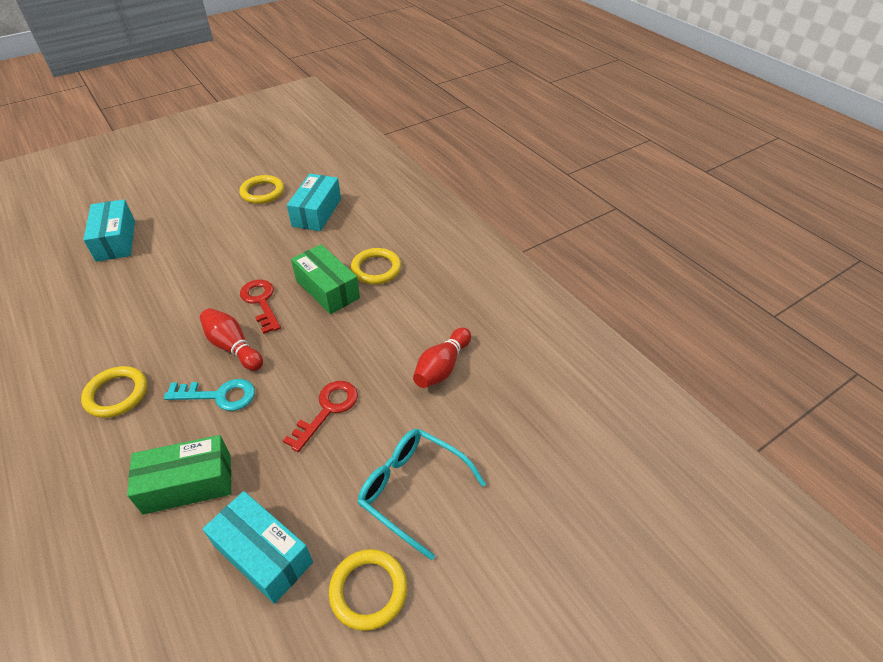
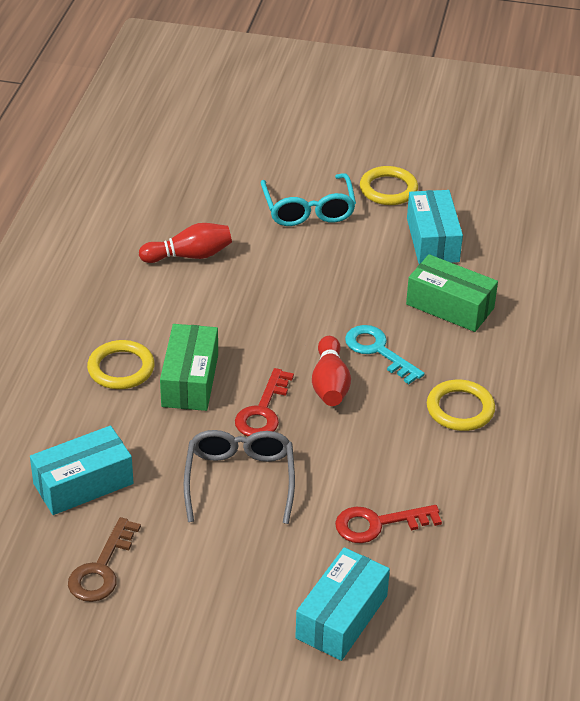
camera: 135 degrees left, 5 degrees down
yellow ring [239,175,284,204] -> brown key [68,517,141,602]
red key [283,381,358,452] -> red key moved to [335,505,442,543]
none -> grey glasses [184,430,295,524]

